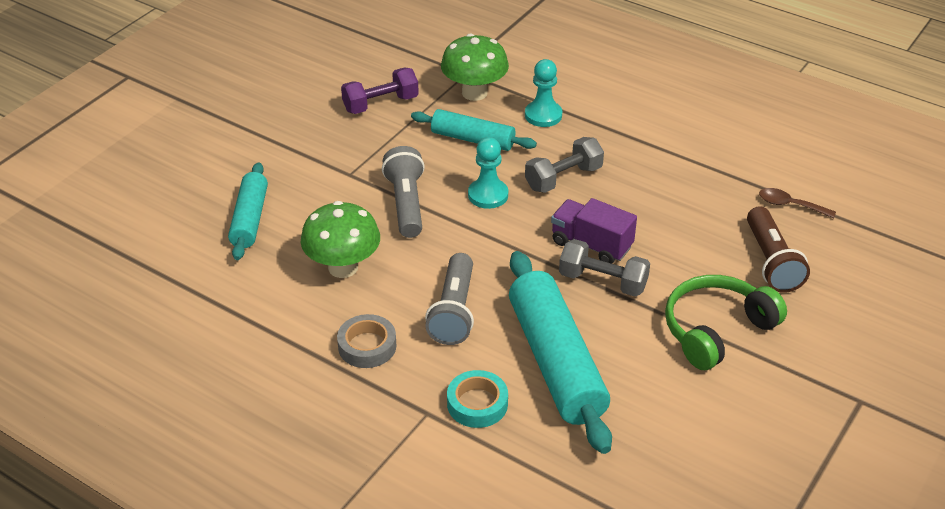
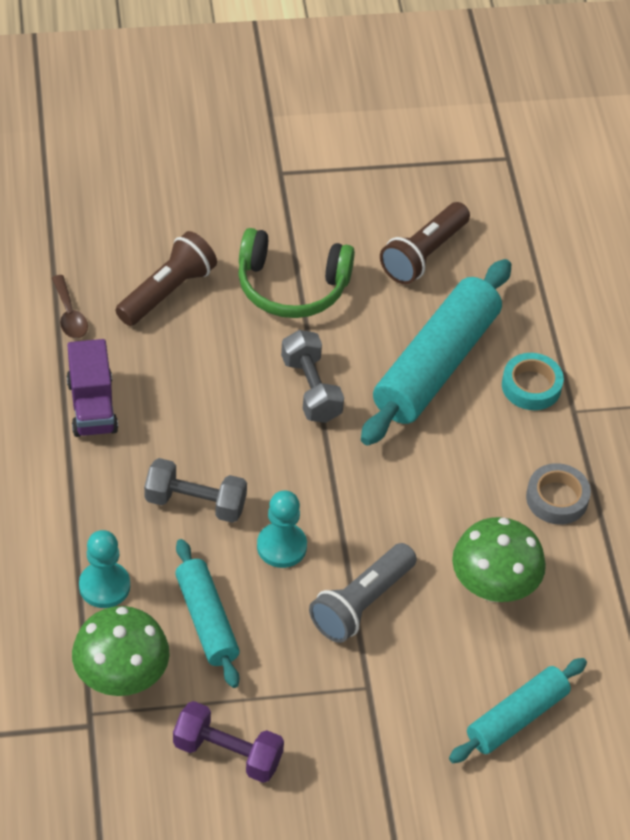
camera: 135 degrees left, 10 degrees up
grey flashlight [425,253,474,345] -> none
purple truck [551,198,637,264] -> purple truck moved to [67,339,118,437]
none -> brown flashlight [380,202,470,284]

